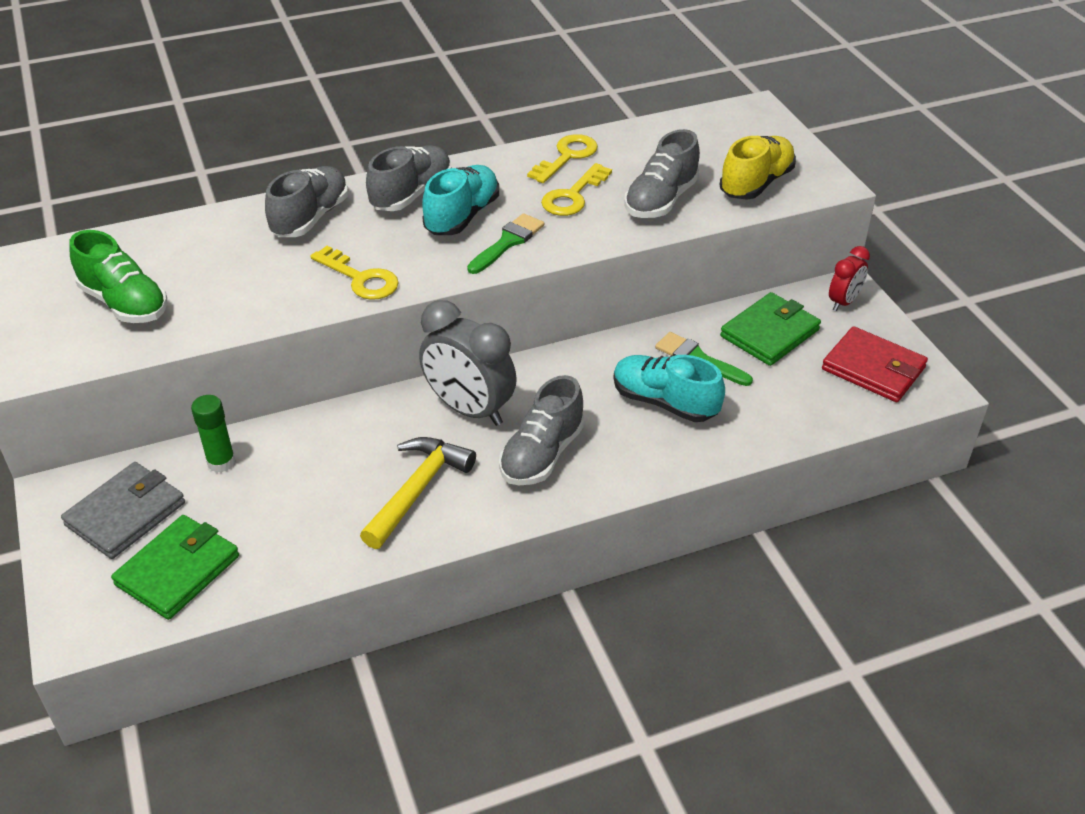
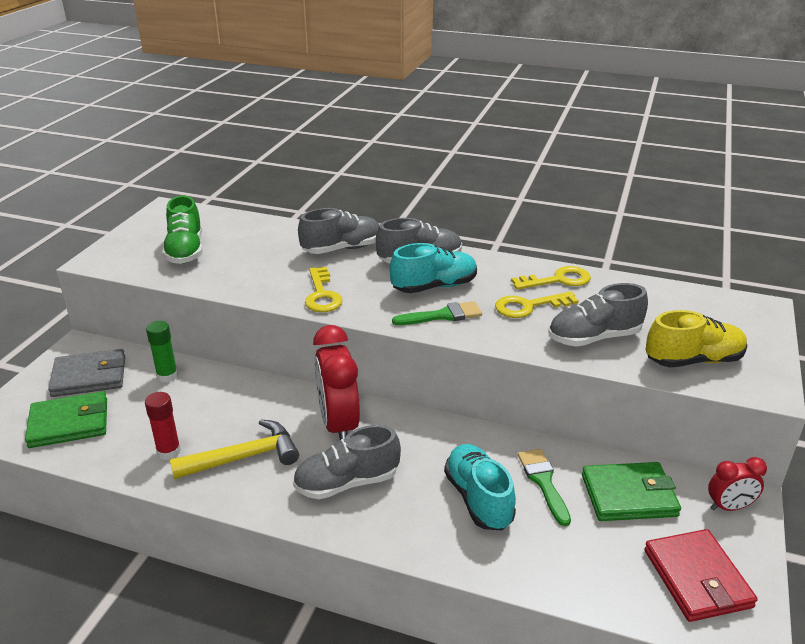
camera: 40 degrees right, 10 degrees down
grey clock [419,300,517,426] -> red clock [313,325,360,440]
none -> red glue stick [145,392,181,460]

